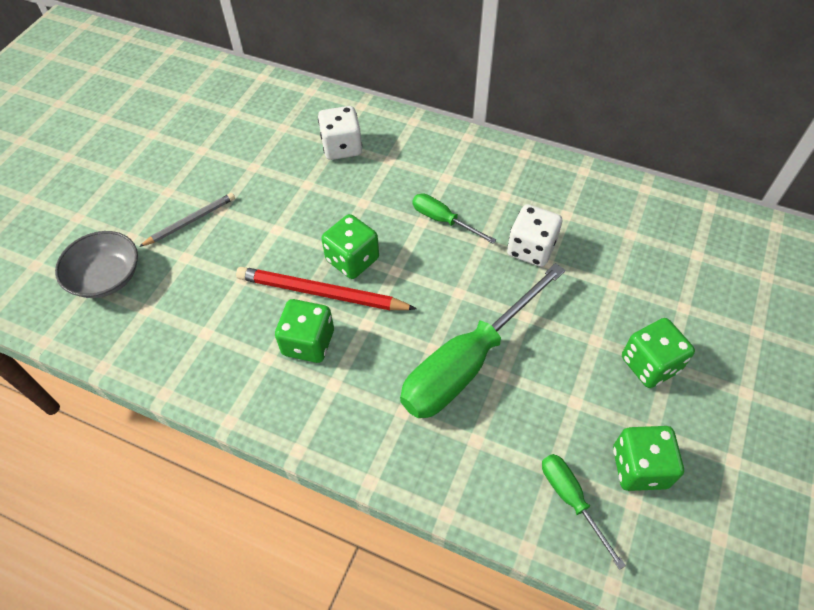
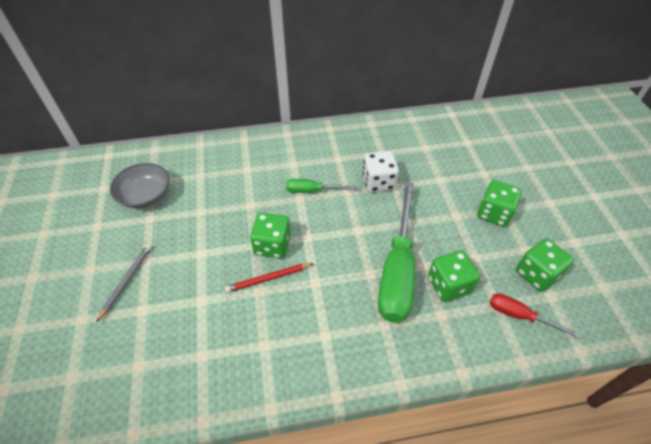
camera: 35 degrees left, 5 degrees down
grey bowl [55,231,138,298] -> grey bowl moved to [110,163,169,208]
red pencil [236,267,417,310] -> red pencil [225,263,314,293], size x0.61
green dice [275,299,334,363] -> green dice moved to [428,250,480,302]
white dice [318,106,362,160] -> none
green screwdriver [542,454,626,570] -> red screwdriver [490,293,581,339]

